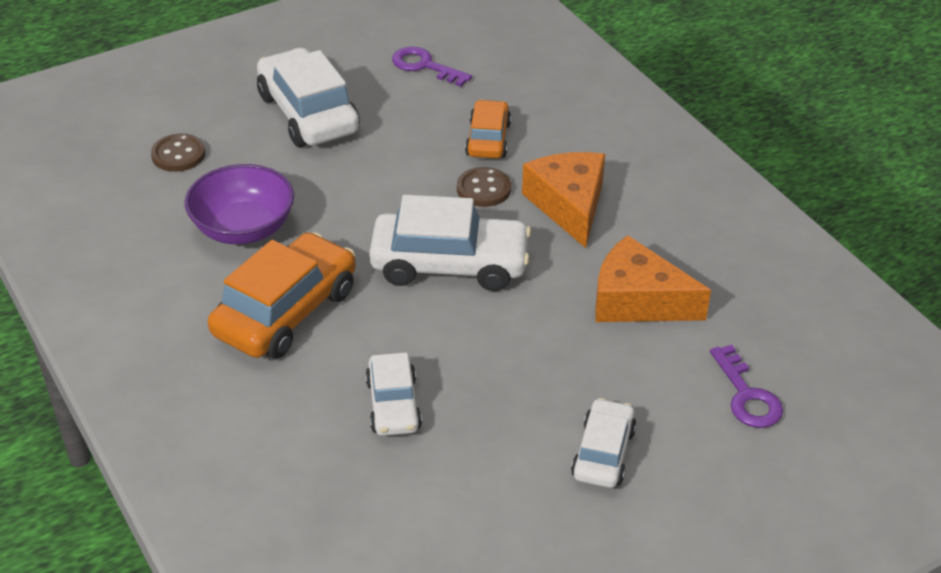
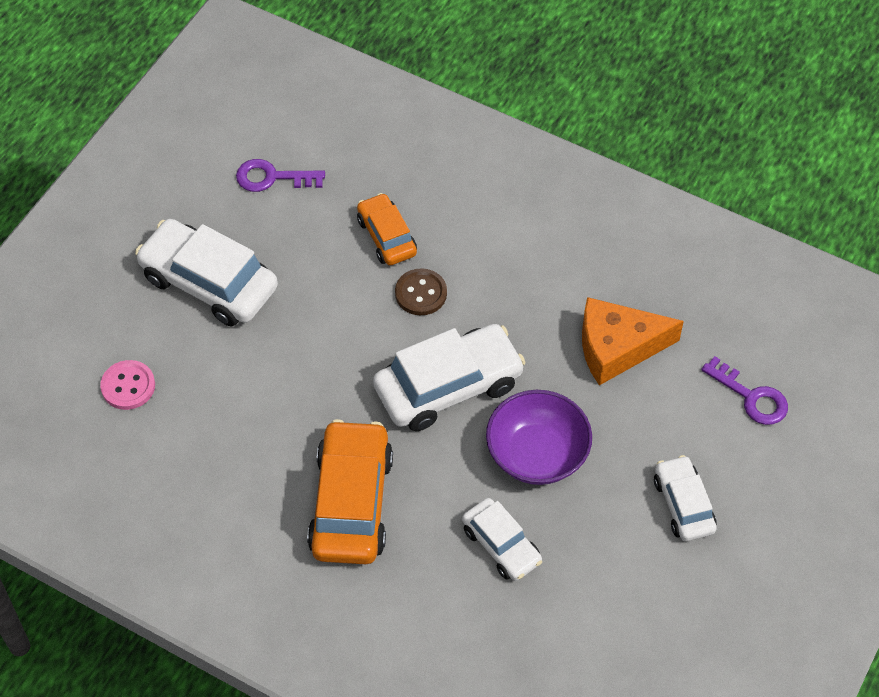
camera: 30 degrees left, 15 degrees up
brown button [151,134,205,172] -> pink button [100,360,155,410]
purple bowl [185,164,294,244] -> purple bowl moved to [486,390,592,485]
orange cheese [522,152,605,248] -> none

